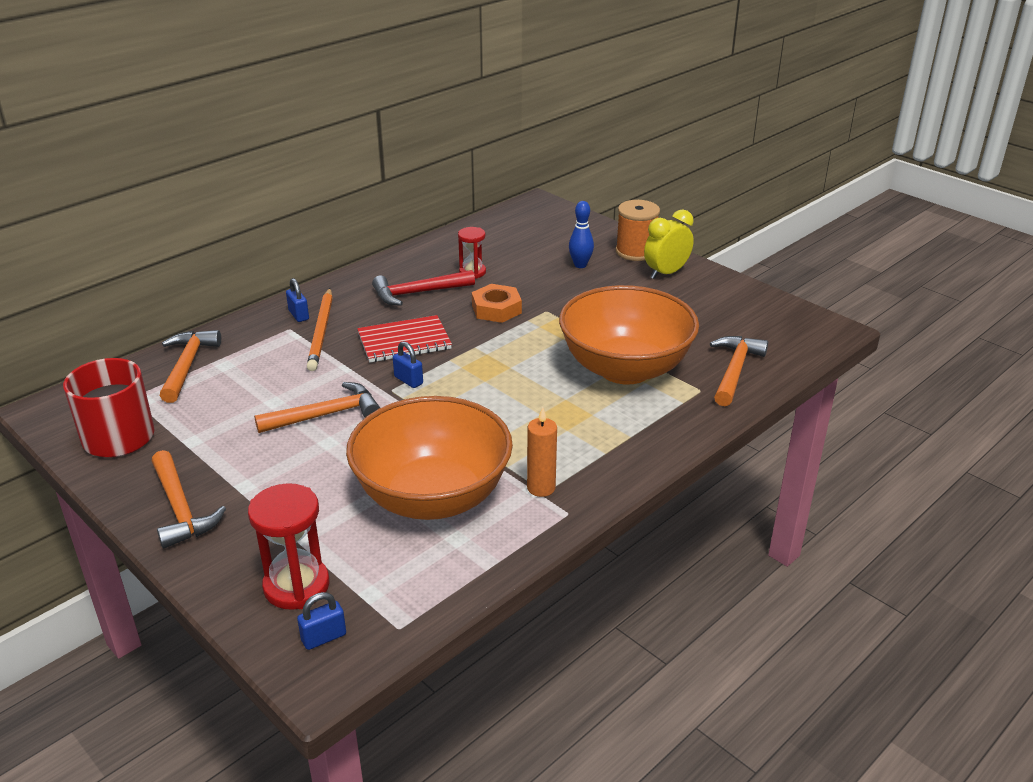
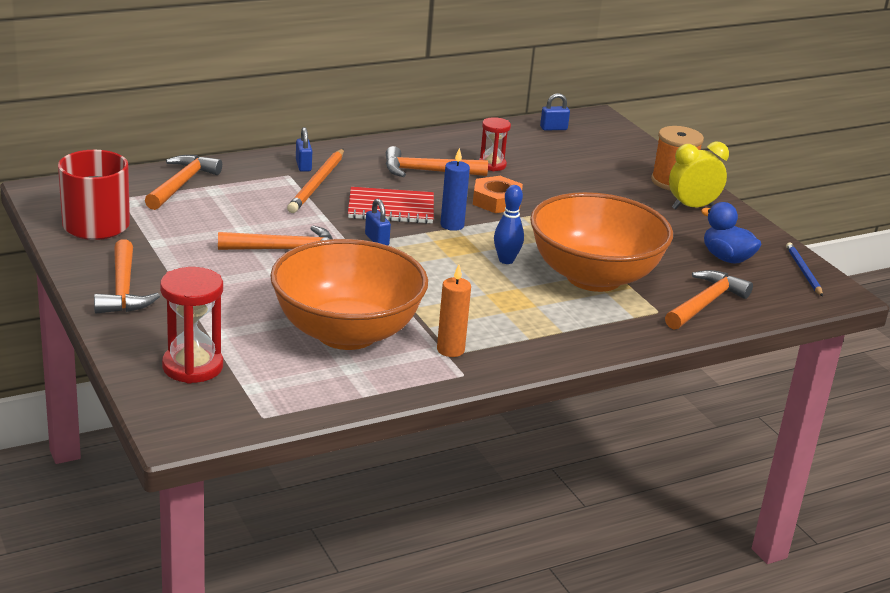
camera: 15 degrees right, 5 degrees down
blue padlock [297,592,346,650] -> blue padlock moved to [540,93,570,131]
red hammer [372,270,475,306] -> orange hammer [386,146,488,177]
blue bowling pin [569,201,594,268] -> blue bowling pin moved to [494,185,524,264]
none -> blue candle [440,148,470,231]
none -> blue duck [701,202,761,264]
none -> blue pencil [786,242,823,297]

